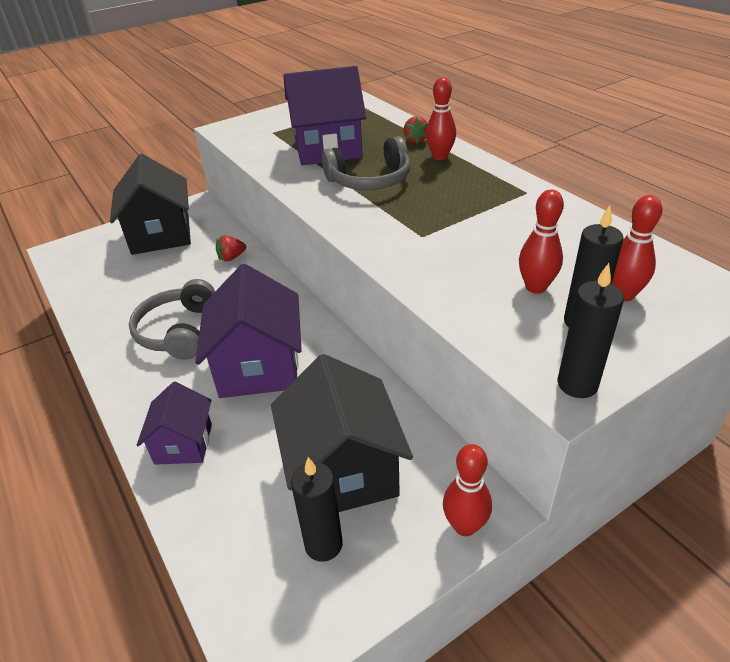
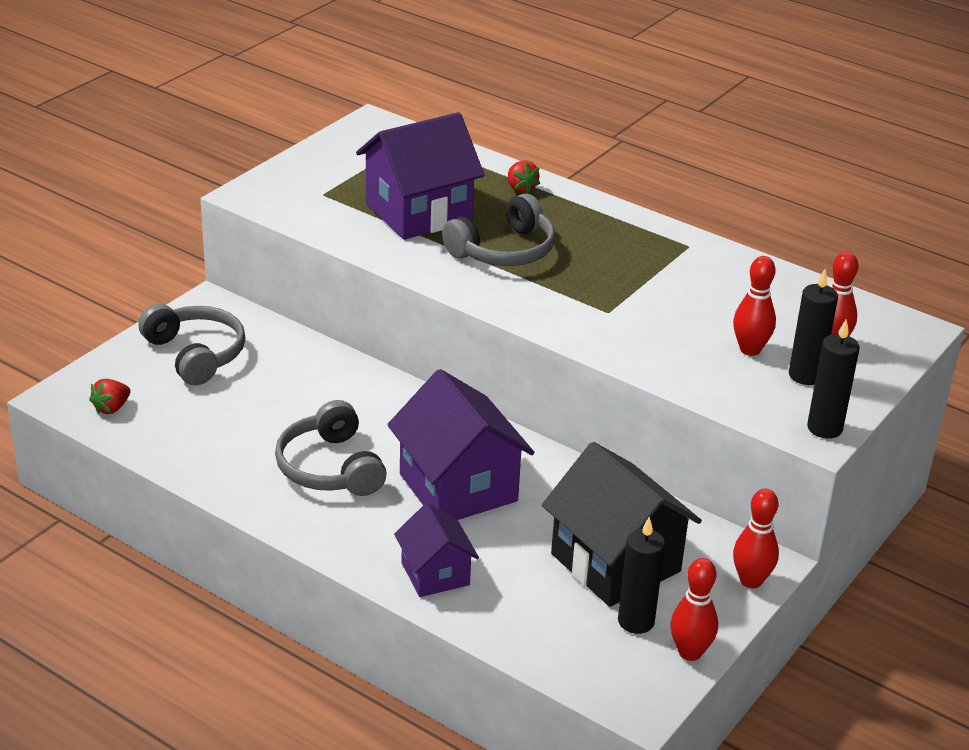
camera: 25 degrees left, 5 degrees down
black house [110,154,191,255] -> grey headphones [138,304,246,385]
red strawberry [216,235,246,261] -> red strawberry moved to [89,379,130,414]
red bowling pin [426,77,456,160] -> red bowling pin moved to [670,558,718,661]

